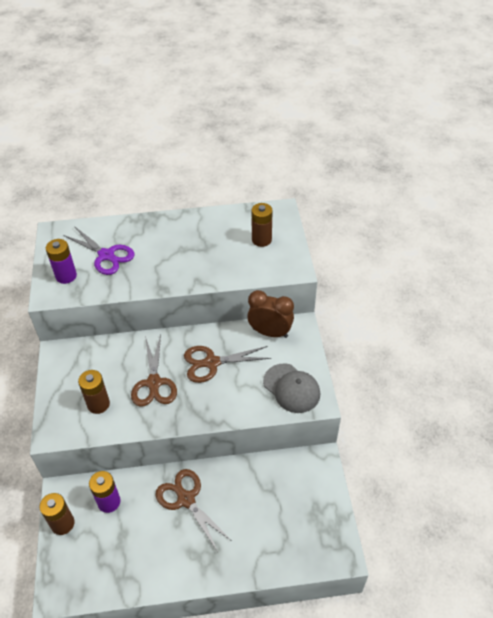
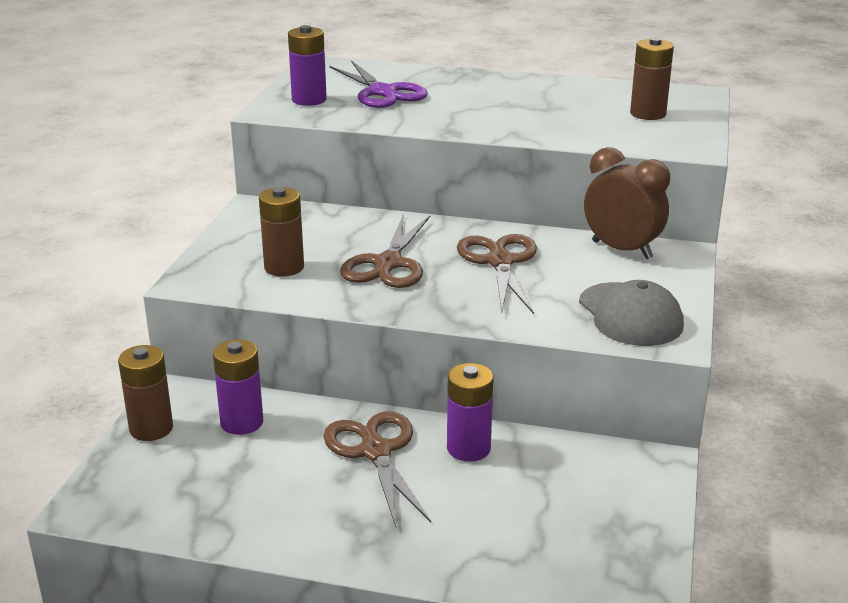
camera: 20 degrees right, 20 degrees down
brown scissors [184,346,271,383] -> brown scissors turned 75 degrees clockwise [457,234,537,314]
none -> purple battery [447,363,493,462]

